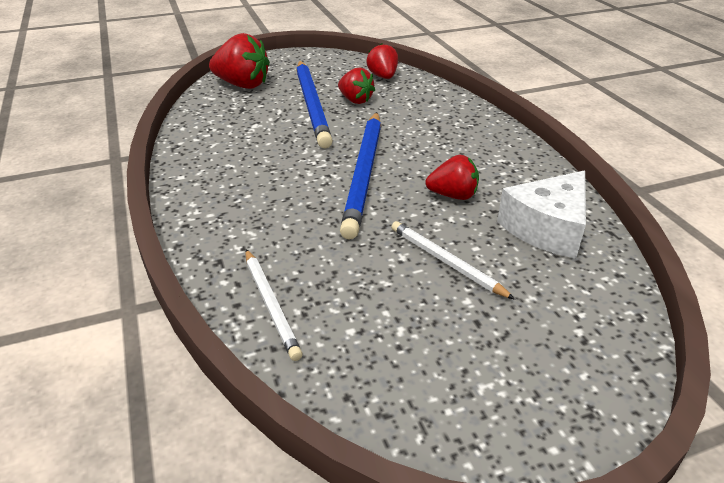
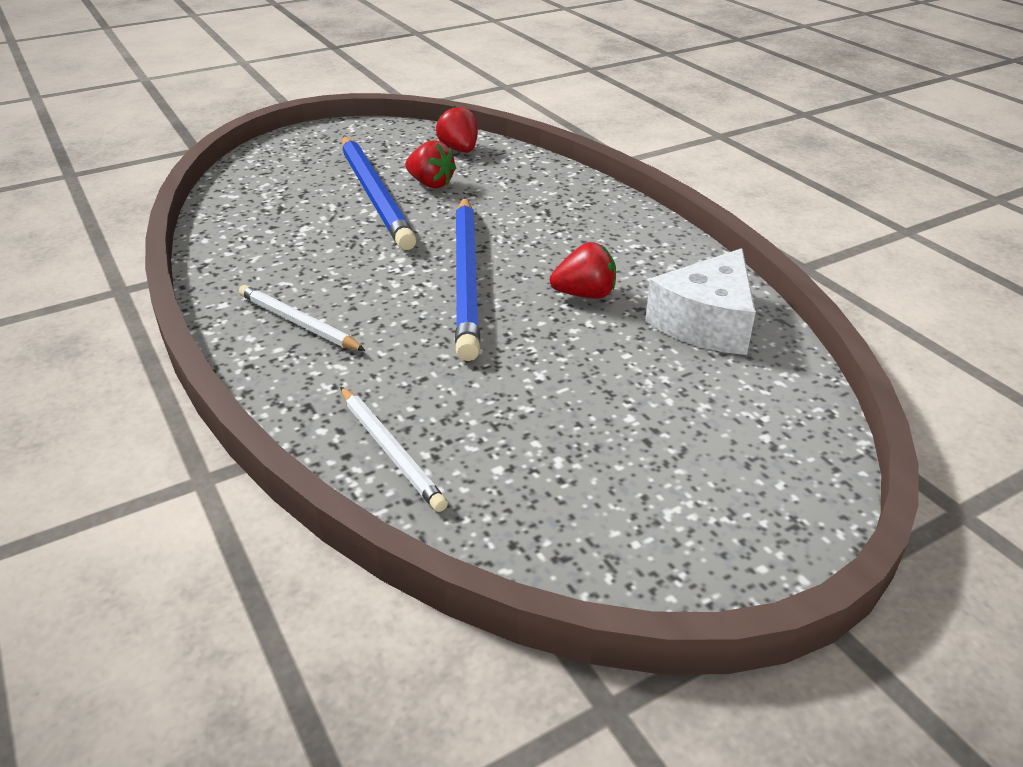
camera: 10 degrees left, 0 degrees up
red strawberry [209,33,270,89] -> none
white pencil [391,221,515,300] -> white pencil moved to [239,285,366,351]

